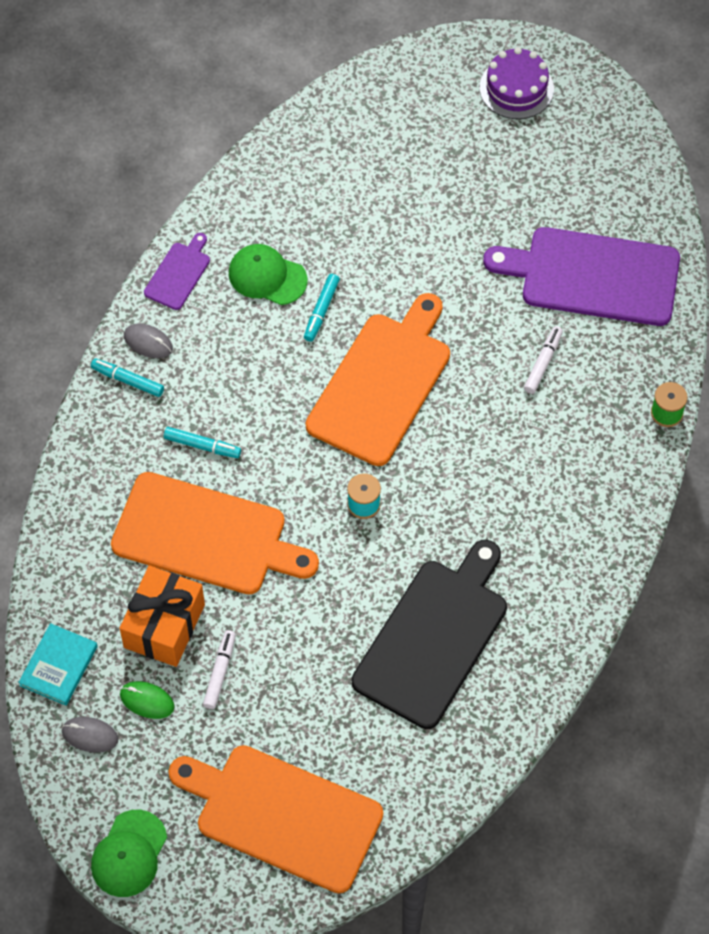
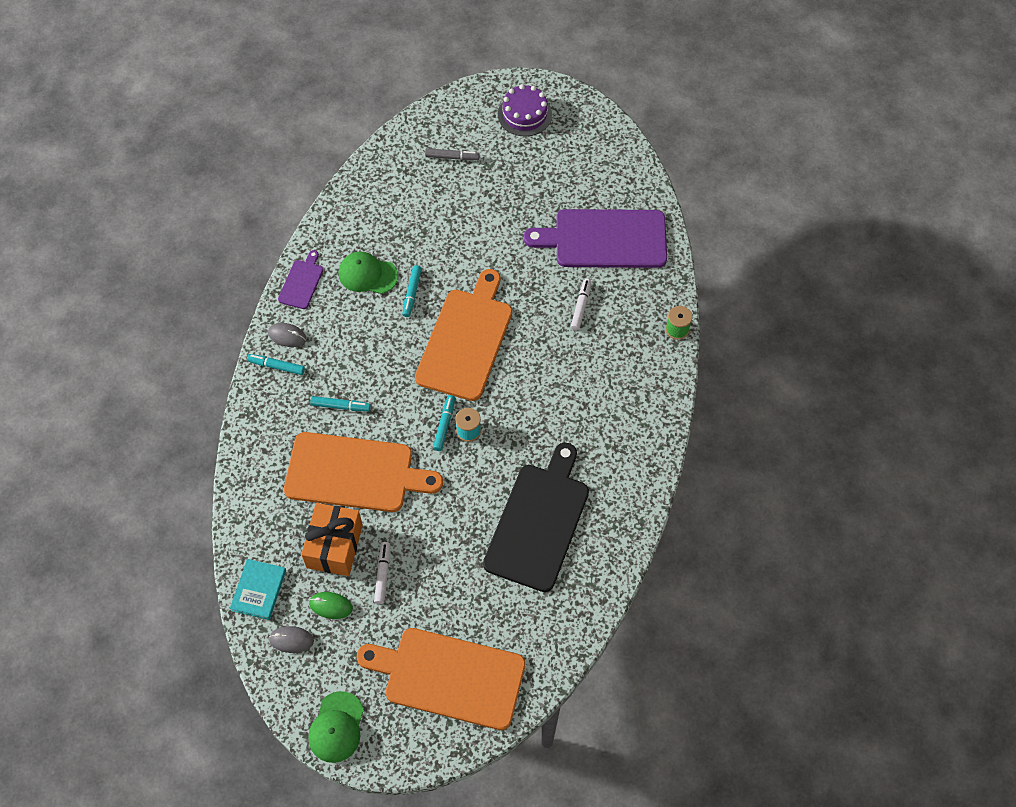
camera: 10 degrees left, 0 degrees up
none -> grey marker [425,148,480,160]
none -> turquoise marker [433,395,455,451]

